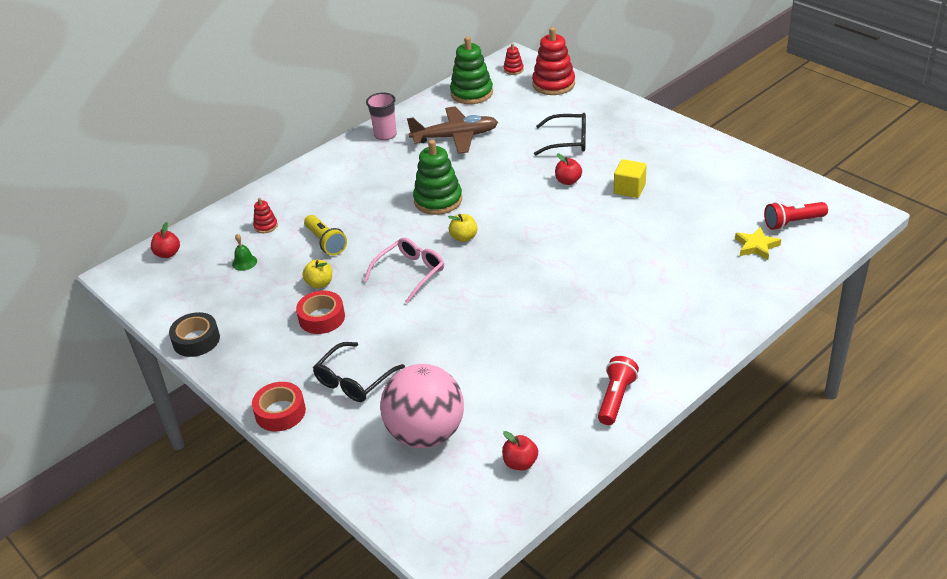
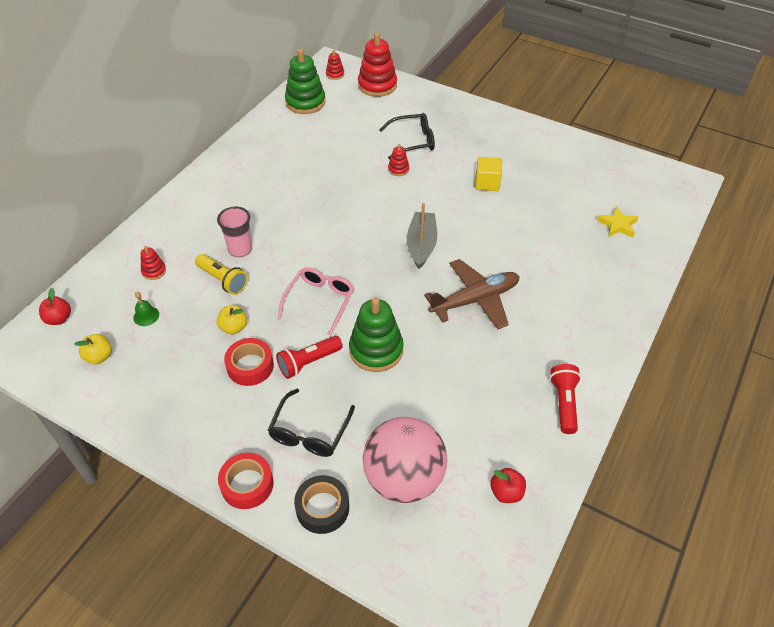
camera: 20 degrees left, 10 degrees up
black tape [169,312,220,357] -> black tape moved to [294,475,349,534]
pink cup [366,93,397,141] -> pink cup moved to [217,207,252,257]
brown plane [407,106,498,154] -> brown plane moved to [424,259,520,329]
green stacking toy [413,140,462,215] -> green stacking toy moved to [349,297,404,372]
yellow apple [448,214,477,242] -> yellow apple moved to [74,334,112,364]
red apple [555,153,582,185] -> none
red flashlight [764,202,828,230] -> red flashlight moved to [276,336,343,379]
none -> red stacking toy [388,144,409,176]
none -> grey boat [407,203,437,269]

